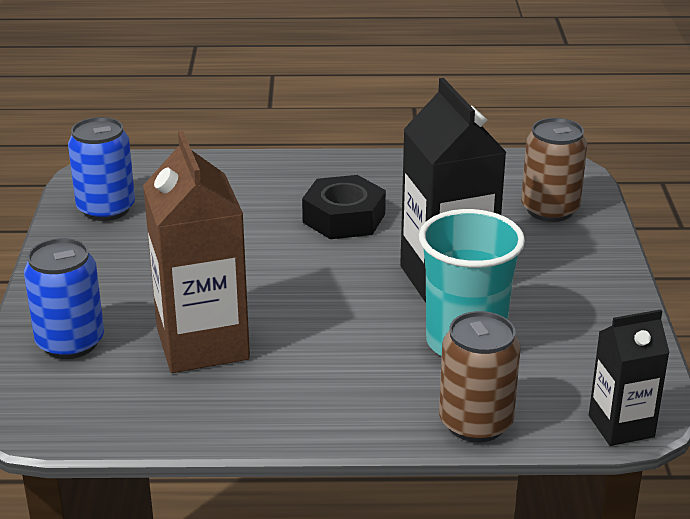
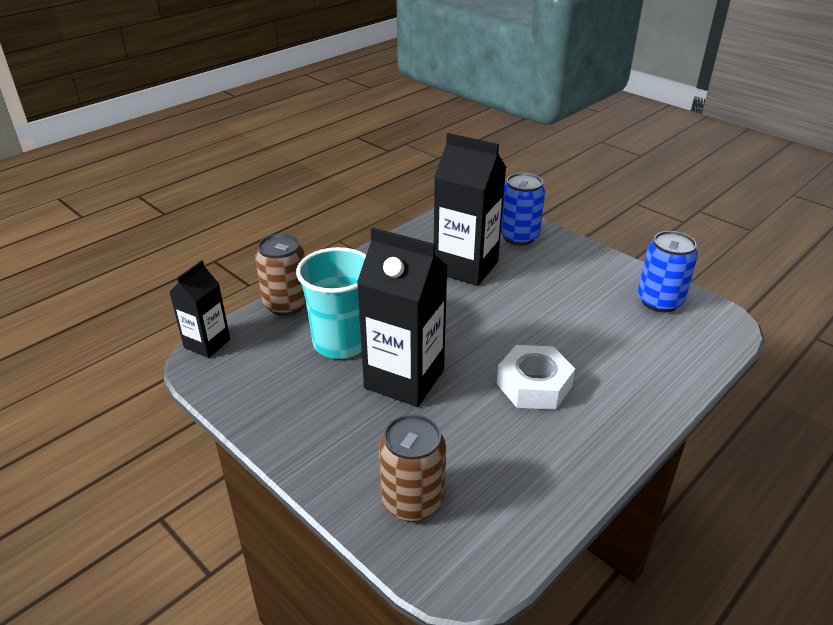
camera: 135 degrees right, 5 degrees up
brown carton [143,131,250,373] -> black carton [434,133,506,286]
black nut [302,175,386,239] -> white nut [496,345,575,410]

